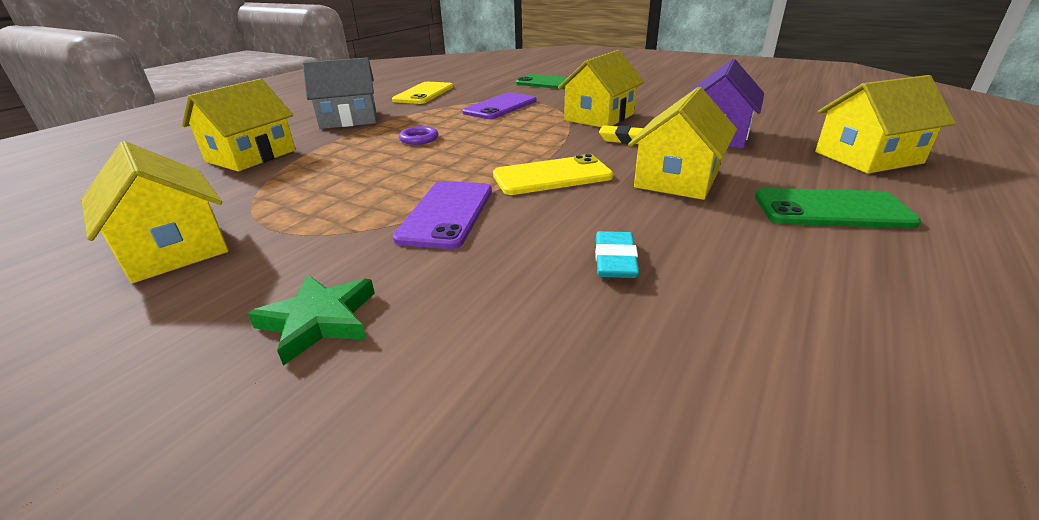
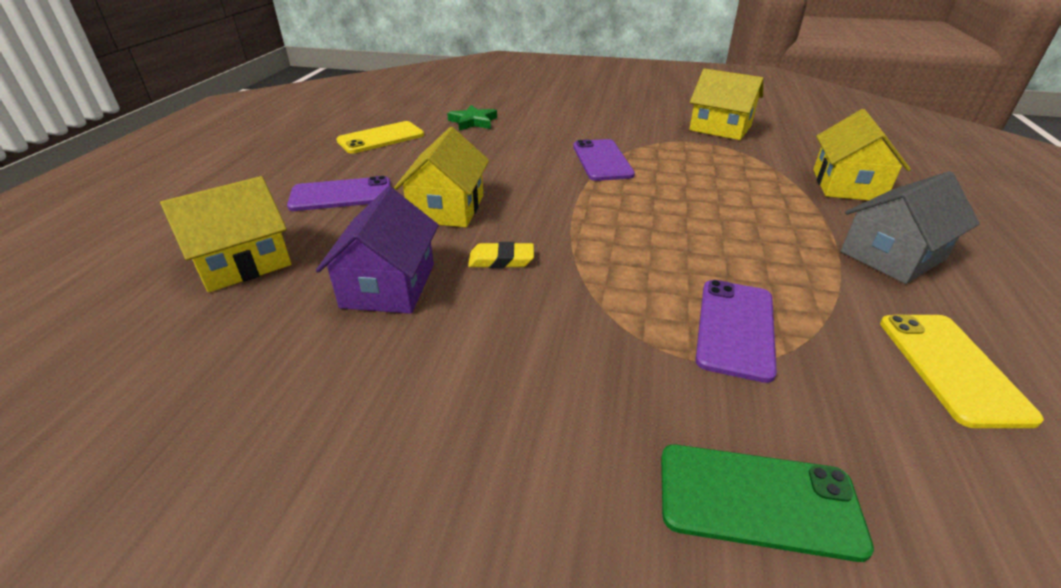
camera: 160 degrees right, 5 degrees up
green star [247,274,375,366] -> green star moved to [447,105,497,131]
purple ring [399,126,438,145] -> none
yellow phone [493,154,613,195] -> yellow phone moved to [336,121,424,153]
yellow house [558,50,644,127] -> none
turquoise eraser [595,231,639,278] -> none
green phone [755,188,921,228] -> purple phone [287,176,391,211]

